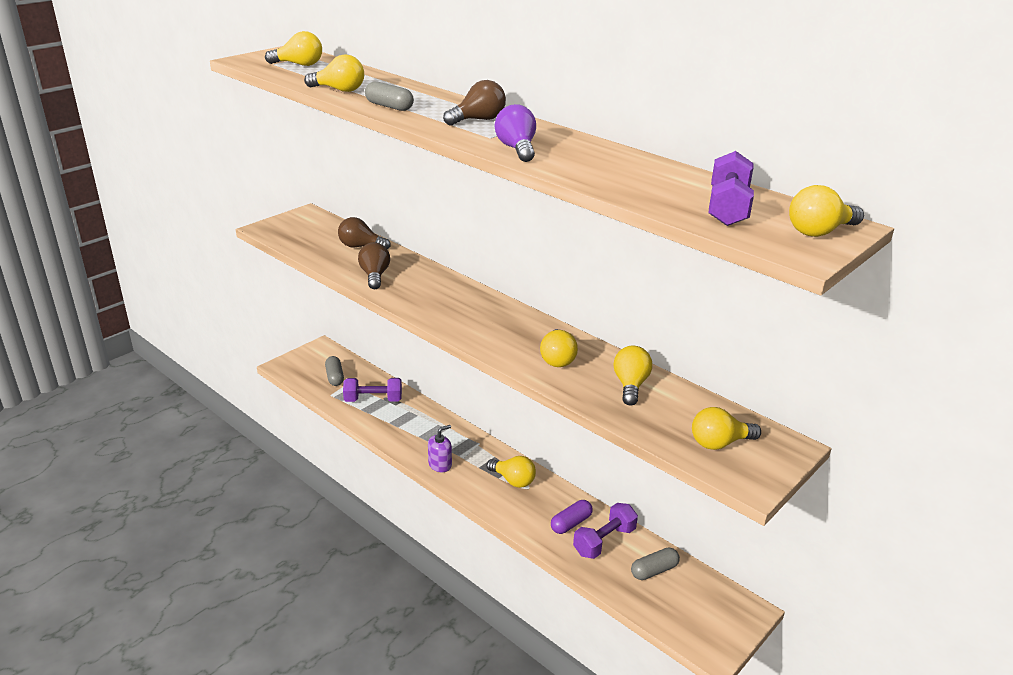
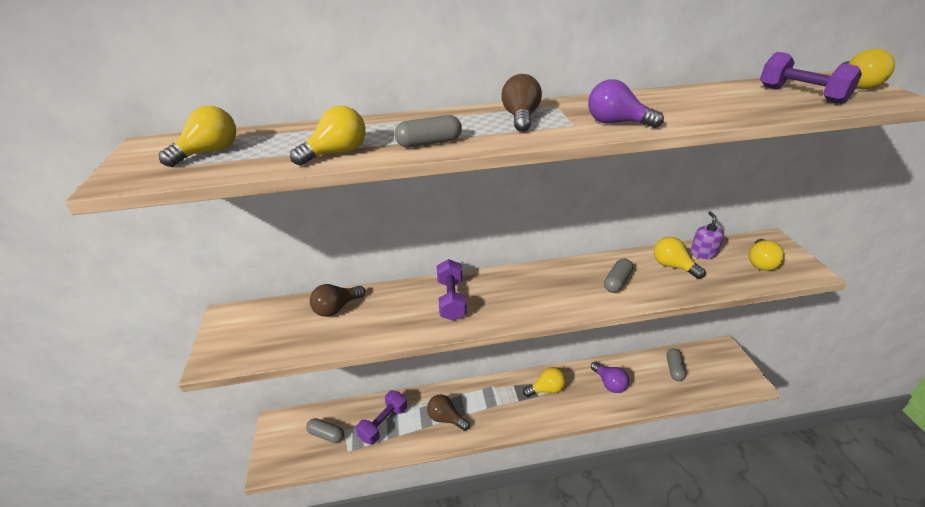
camera: 50 degrees left, 5 degrees up
brown light bulb [358,242,390,289] -> brown light bulb moved to [427,395,470,431]
purple soap dispenser [428,425,452,473] -> purple soap dispenser moved to [690,212,724,259]
yellow light bulb [540,329,578,367] -> grey capsule [604,258,633,293]
purple capsule [551,500,593,534] -> purple light bulb [591,362,629,393]
purple dumbbell [573,503,638,559] -> purple dumbbell moved to [436,259,467,321]

